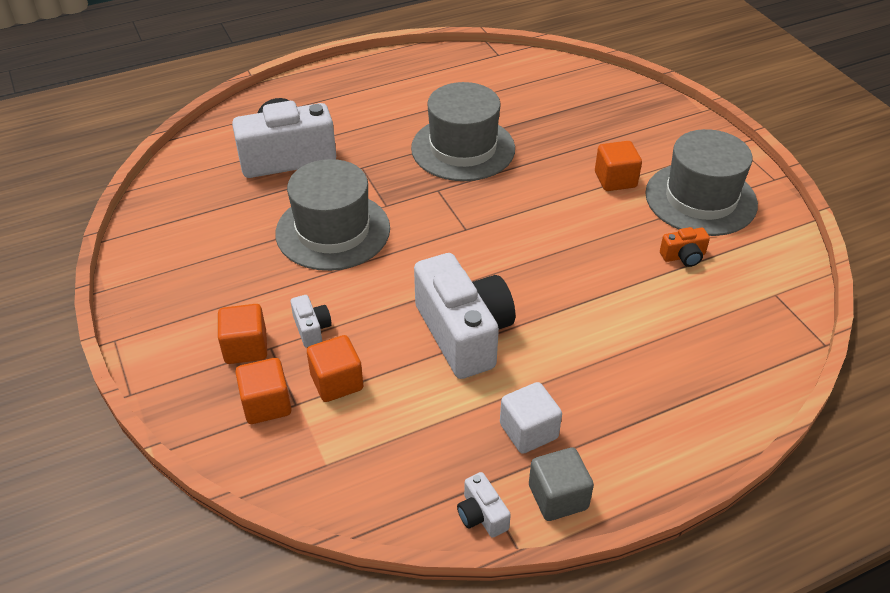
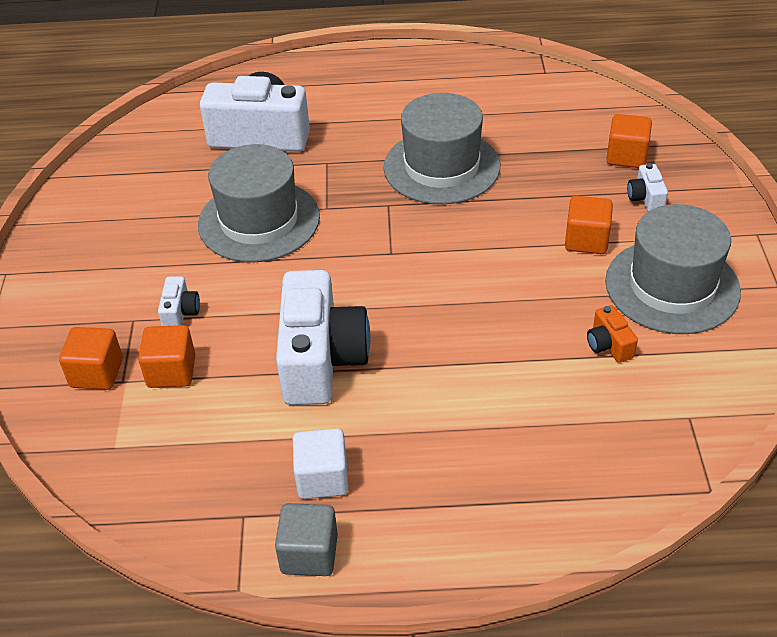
camera: 25 degrees right, 0 degrees up
orange cube [218,304,267,364] -> orange cube moved to [606,114,652,168]
white camera [457,472,511,538] -> white camera moved to [627,163,668,212]
orange camera [660,227,710,267] -> orange camera turned 60 degrees clockwise [587,305,638,363]

